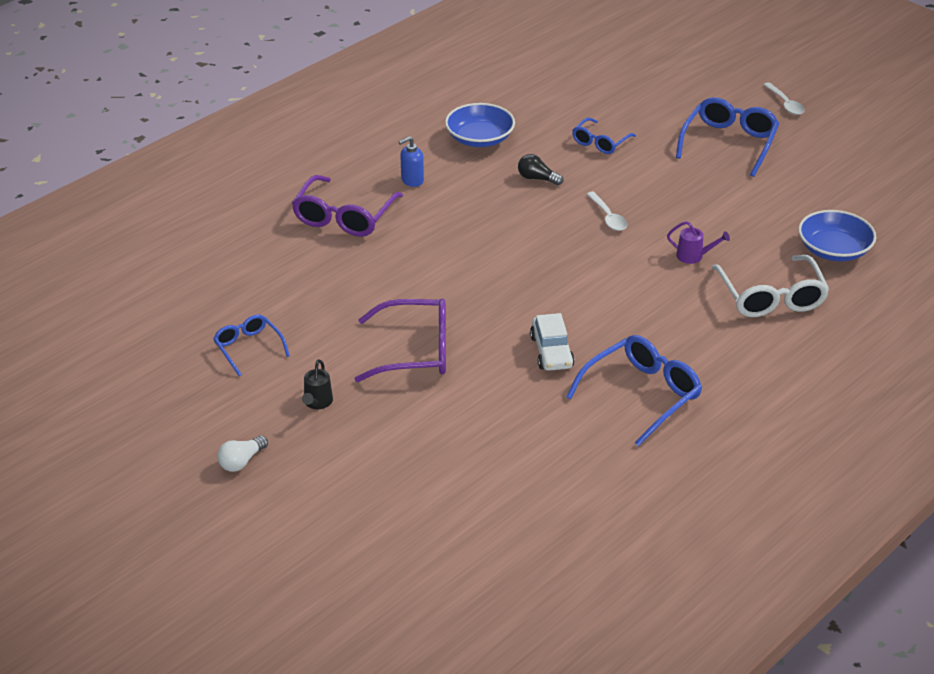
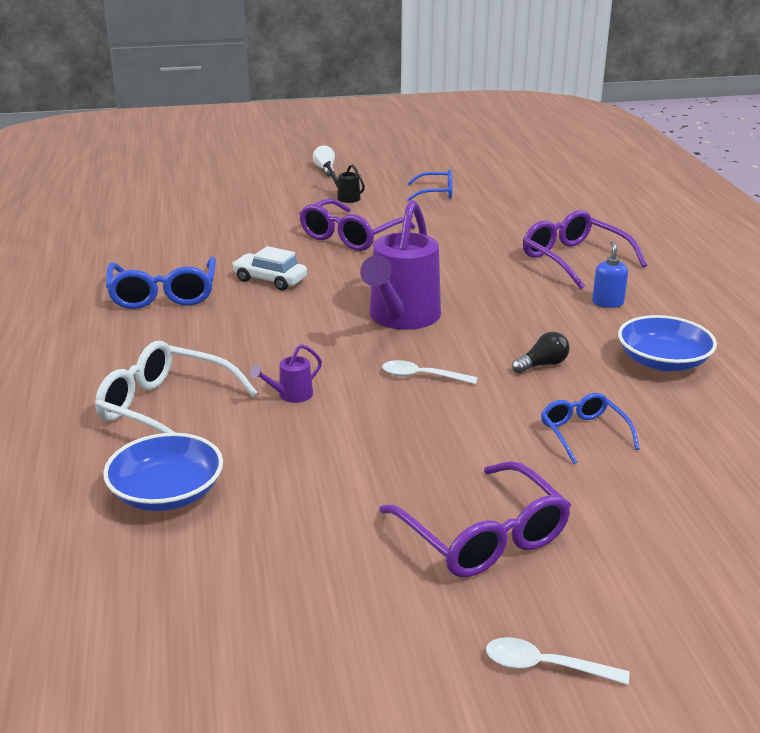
camera: 125 degrees right, 10 degrees down
blue glasses [676,97,779,177] -> purple glasses [379,461,571,577]
none -> purple watering can [360,200,441,330]

